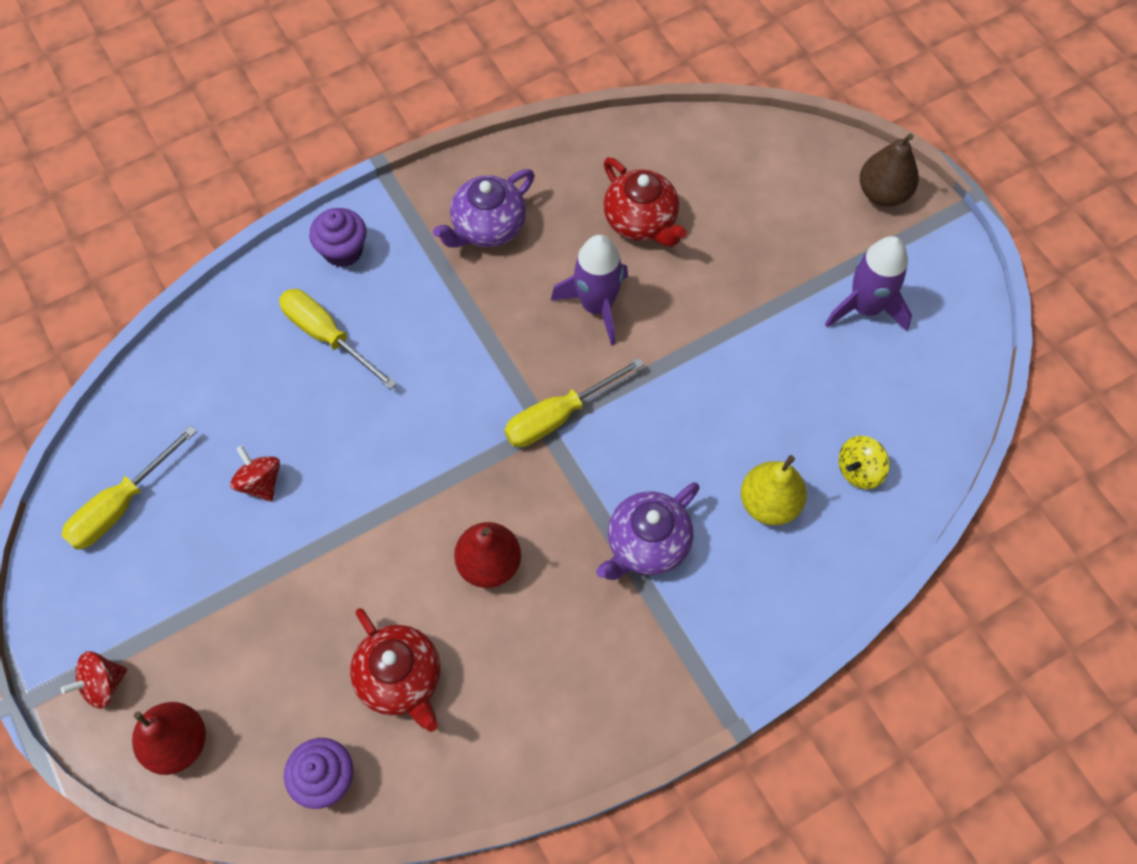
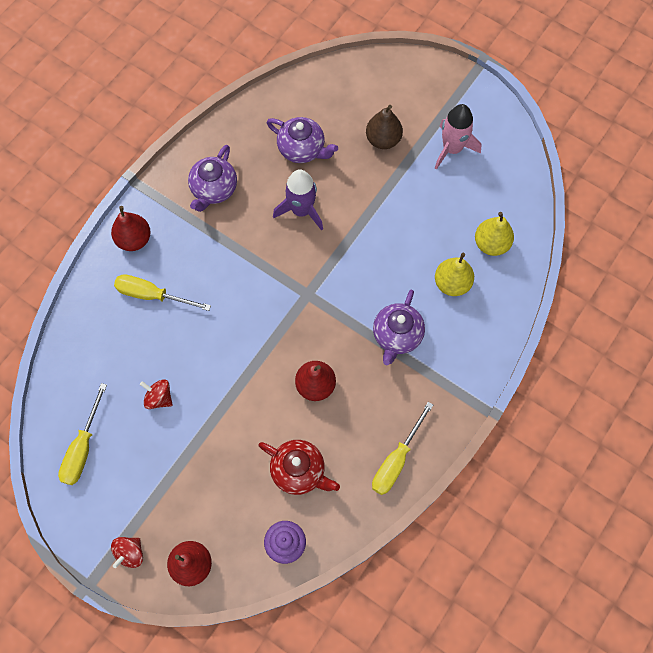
camera: 25 degrees left, 5 degrees up
purple cupcake [309,208,367,267] -> red pear [111,206,151,251]
yellow screwdriver [504,358,644,447] -> yellow screwdriver moved to [372,402,433,495]
red teapot [604,157,687,247] -> purple teapot [266,117,338,163]
purple rocket [825,236,912,331] -> pink rocket [435,104,481,170]
yellow spinning top [839,436,889,489] -> yellow pear [475,212,514,256]
brown pear [860,134,919,207] -> brown pear moved to [366,105,403,149]

